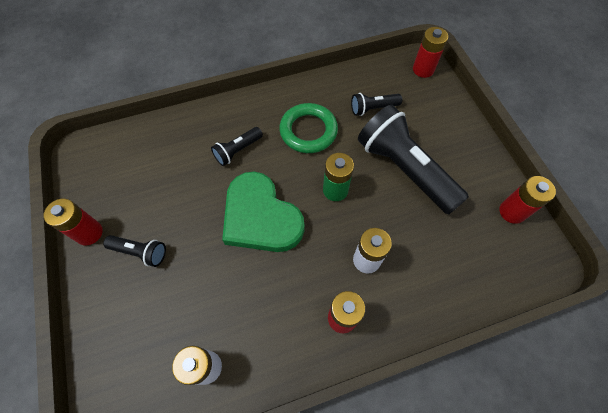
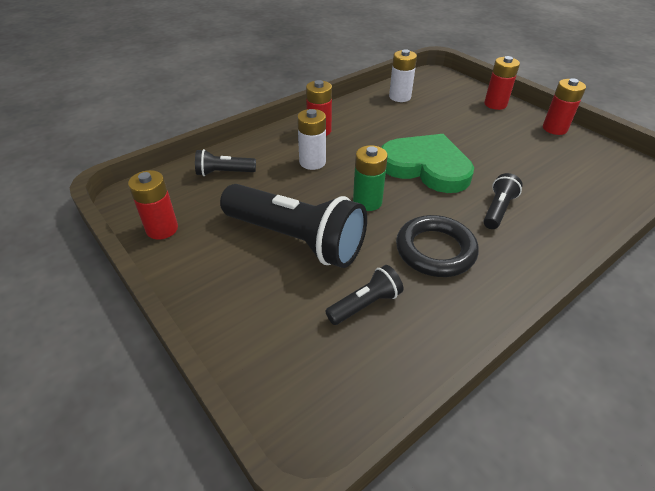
camera: 160 degrees right, 20 degrees down
black flashlight [103,235,166,267] -> black flashlight moved to [195,149,256,176]
green ring [279,103,338,153] -> black ring [396,215,479,277]
red battery [413,27,448,78] -> red battery moved to [484,56,520,110]

